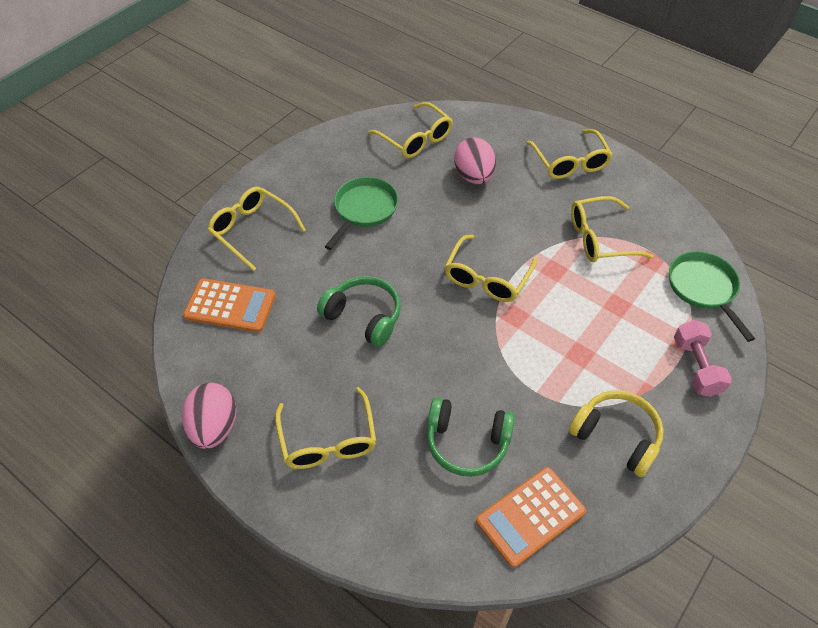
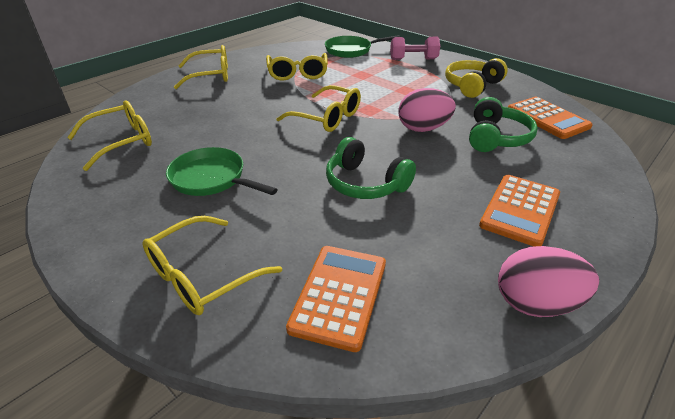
camera: 85 degrees left, 15 degrees down
yellow glasses [275,387,376,469] -> orange calculator [479,175,560,247]
green headphones [317,276,401,347] -> green headphones turned 90 degrees counterclockwise [326,137,416,199]
pink egg [454,137,496,184] -> pink egg moved to [398,88,456,132]

